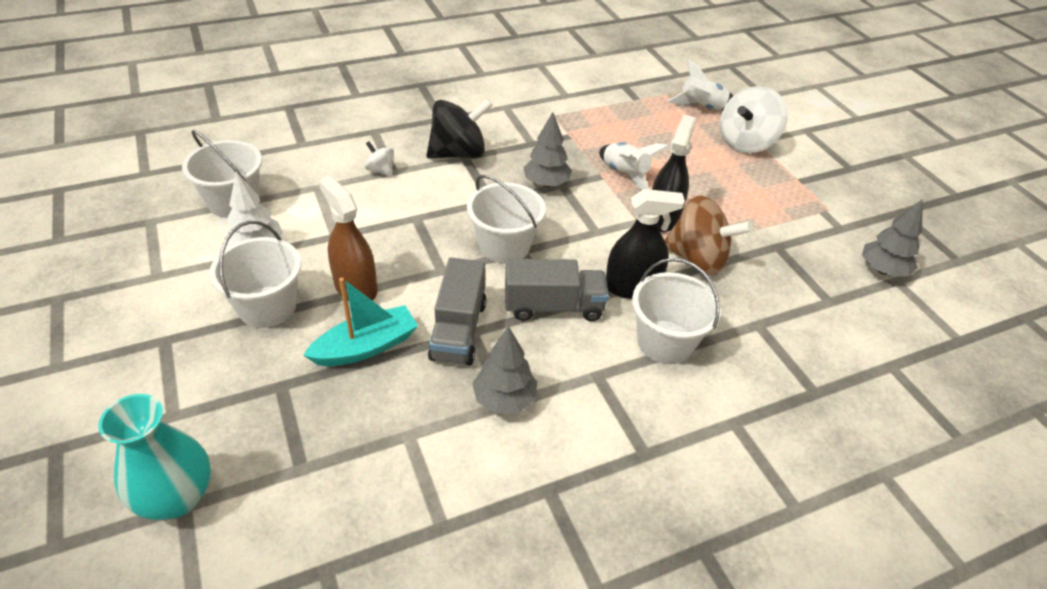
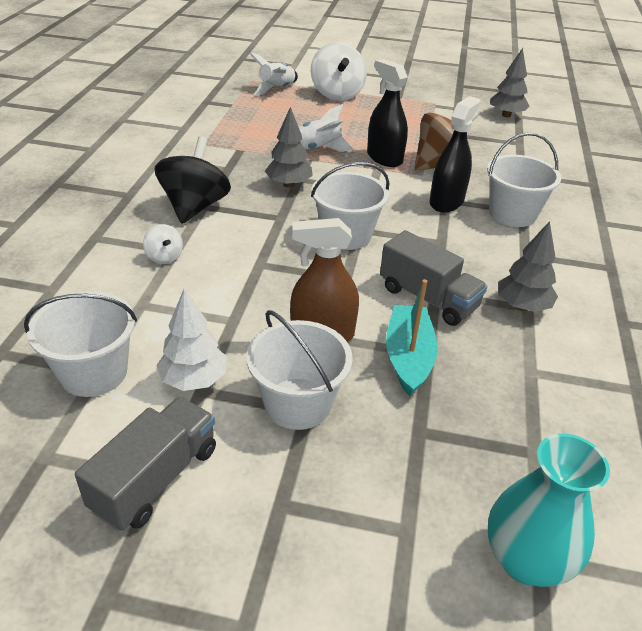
camera: 55 degrees left, 5 degrees down
white spinning top [365,141,394,177] -> white spinning top turned 105 degrees counterclockwise [143,224,183,264]
grey truck [505,259,609,321] -> grey truck moved to [75,397,216,531]

